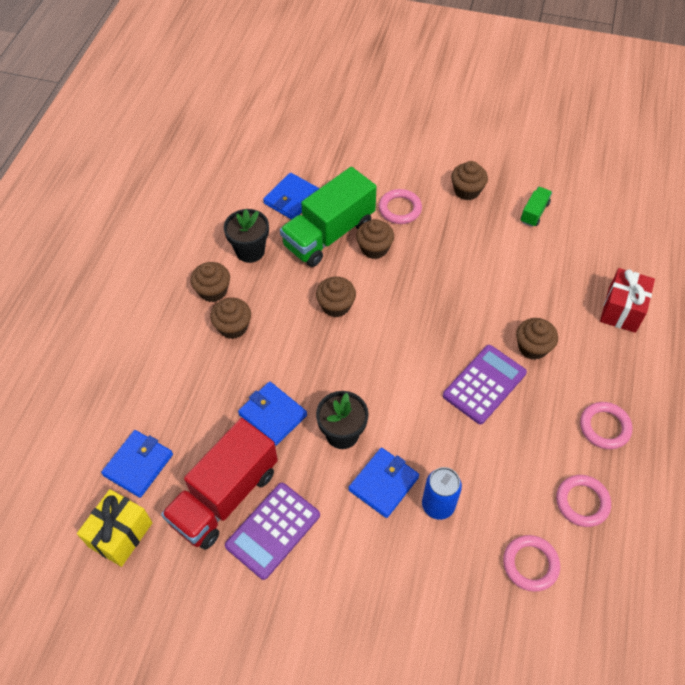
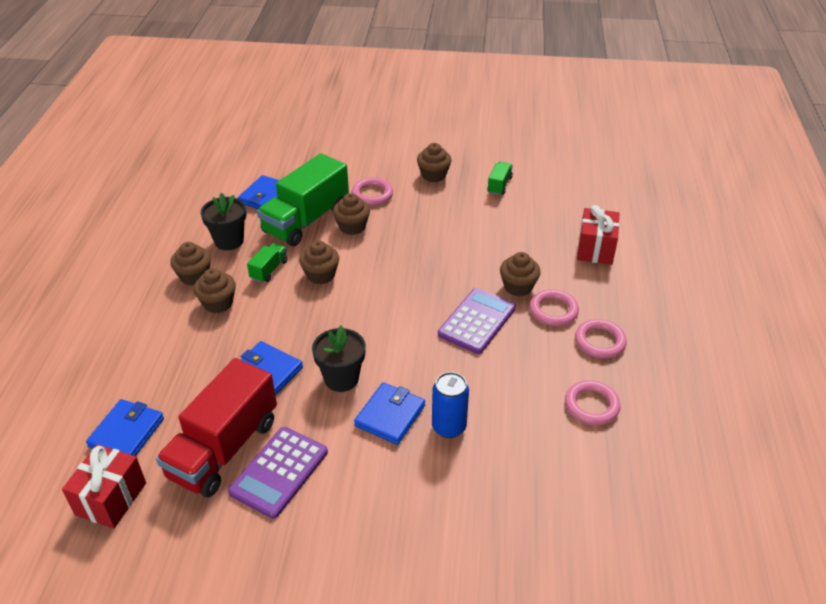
camera: 10 degrees left, 15 degrees down
yellow gift [77,489,153,567] -> red gift [62,444,146,529]
pink ring [503,535,560,592] -> pink ring moved to [529,289,579,326]
none -> green truck [247,243,288,283]

